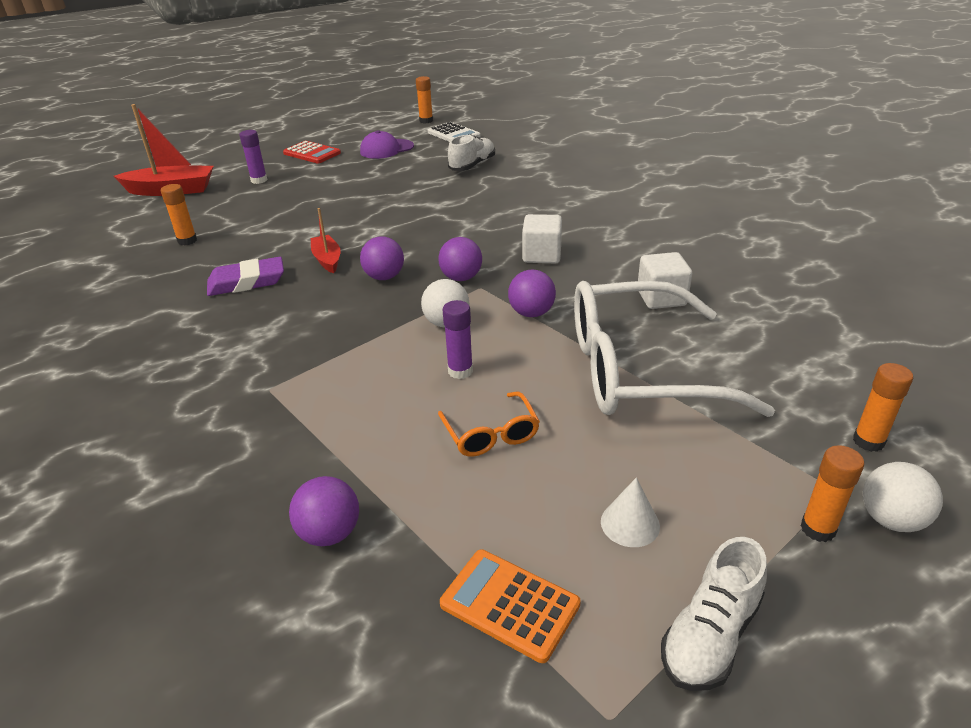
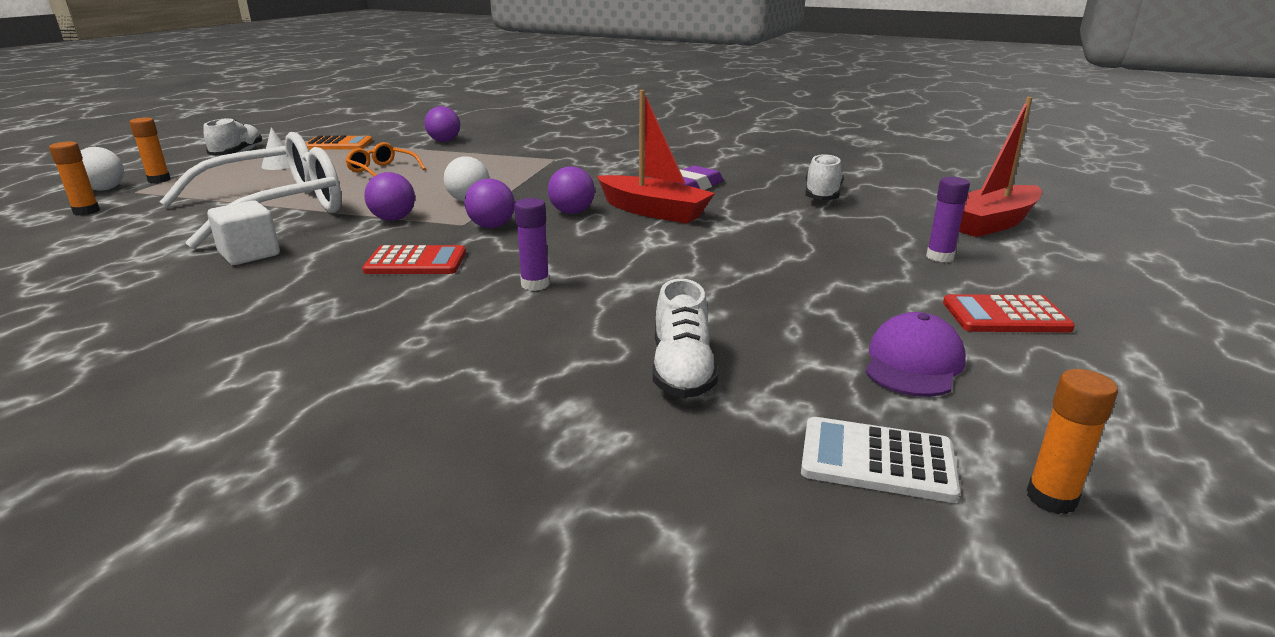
camera: 145 degrees right, 10 degrees down
orange glue stick [161,184,197,245] -> white shoe [805,154,843,200]
red boat [311,208,341,273] -> red boat [597,90,715,224], size x1.76
purple glue stick [442,300,473,379] -> purple glue stick moved to [514,198,550,291]
white cube [522,214,562,264] -> red calculator [362,245,466,274]

